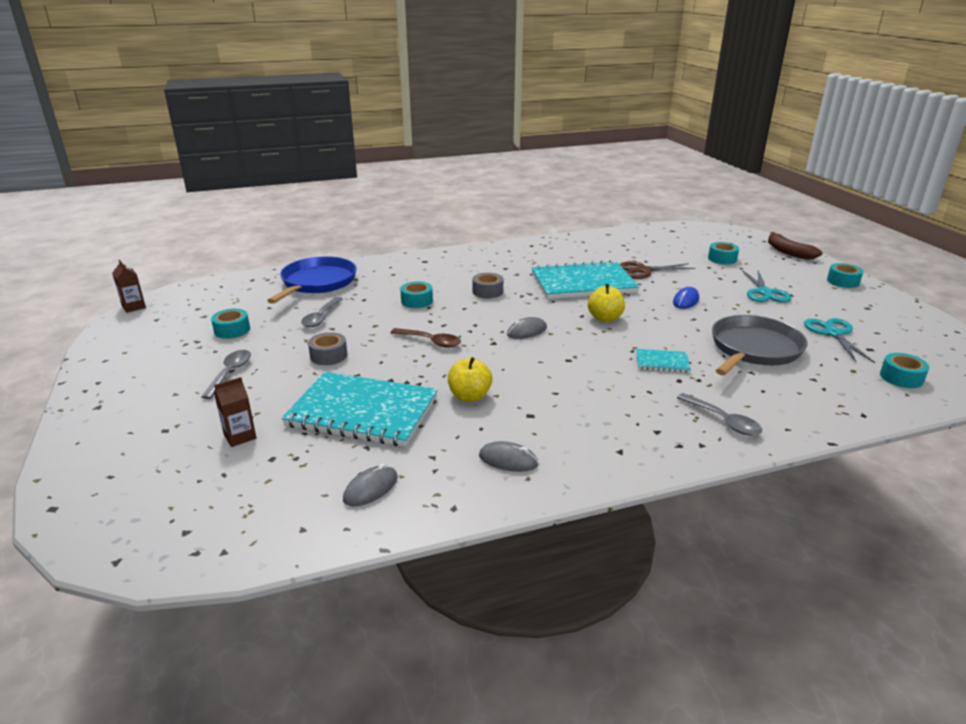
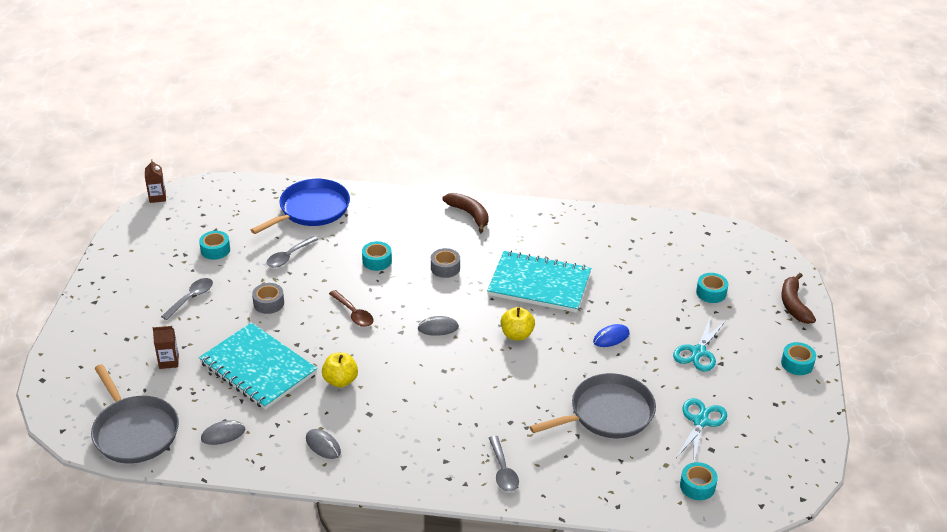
camera: 25 degrees right, 10 degrees up
brown scissors [620,261,695,279] -> none
turquoise notebook [636,349,691,373] -> none
none -> grey pan [91,364,179,464]
none -> brown banana [442,193,489,232]

